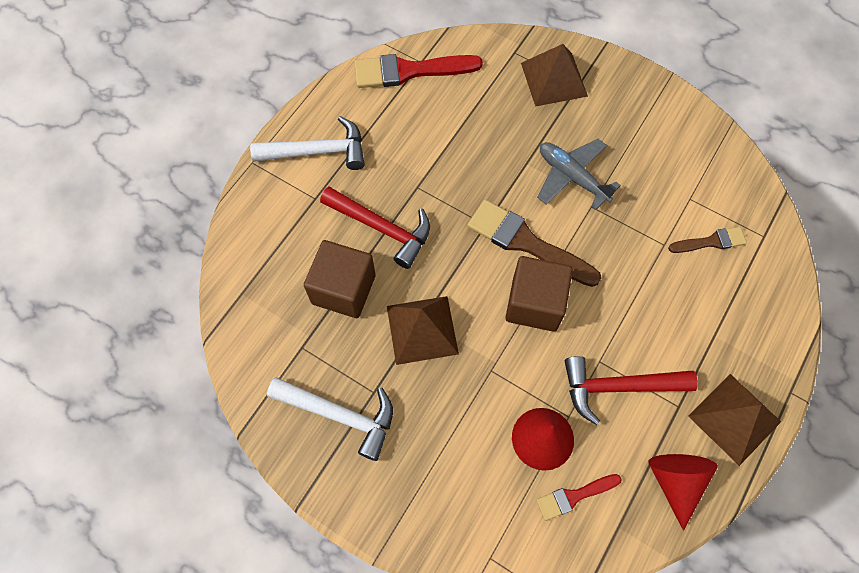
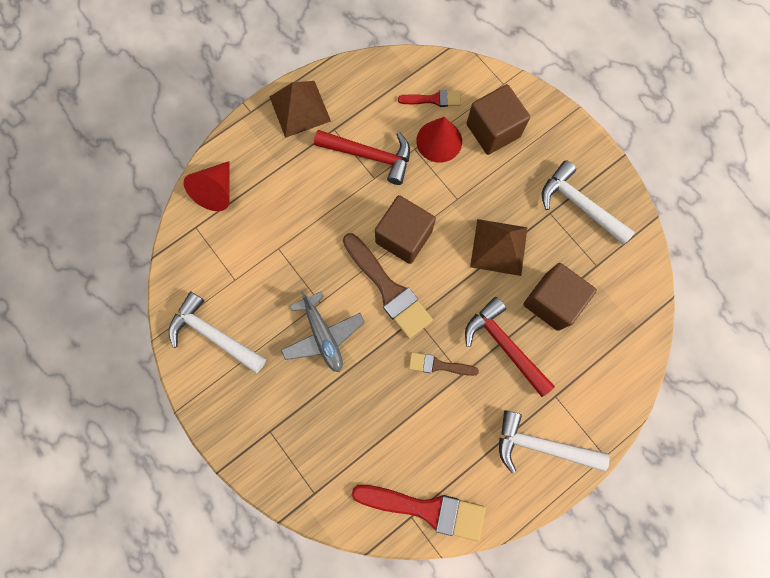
camera: 160 degrees left, 10 degrees up
brown pyramid [521,44,588,107] -> none
red cone [648,454,718,531] -> red cone moved to [184,161,230,211]
brown brush [668,227,747,253] -> brown brush moved to [409,352,479,376]
none -> white hammer [169,291,266,373]
none -> brown cube [466,84,530,155]

